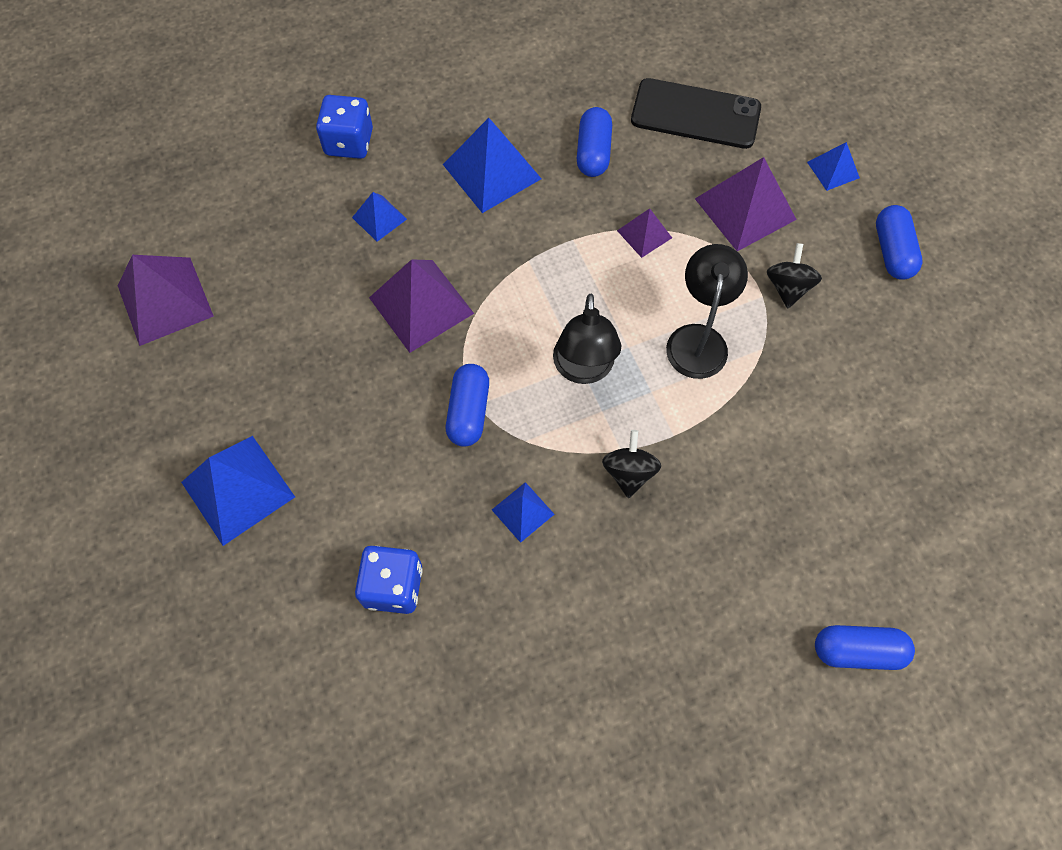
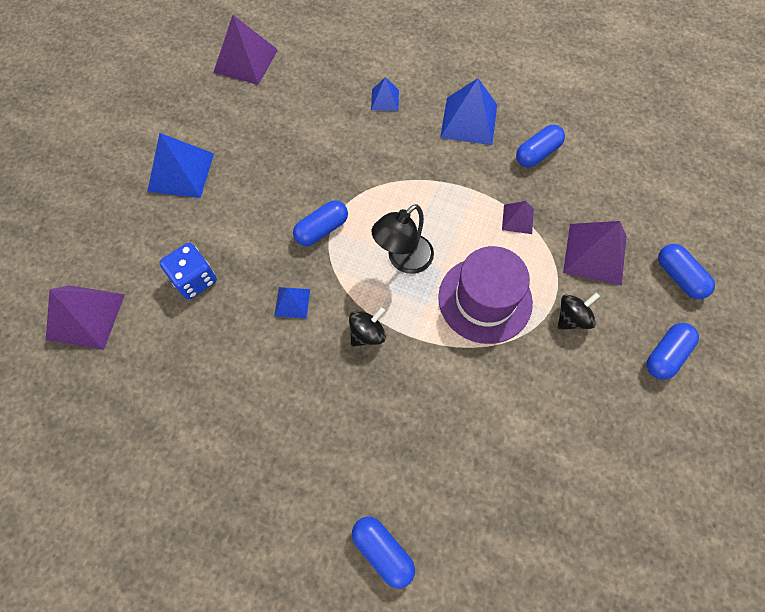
camera: 45 degrees right, 0 degrees up
blue dice [316,95,373,159] -> none
purple pyramid [369,259,474,353] -> purple pyramid moved to [46,285,125,350]
black phone [631,78,761,149] -> none
black lamp [666,244,748,379] -> purple hat [438,246,533,344]
blue pyramid [807,142,860,191] -> blue capsule [658,244,715,299]

